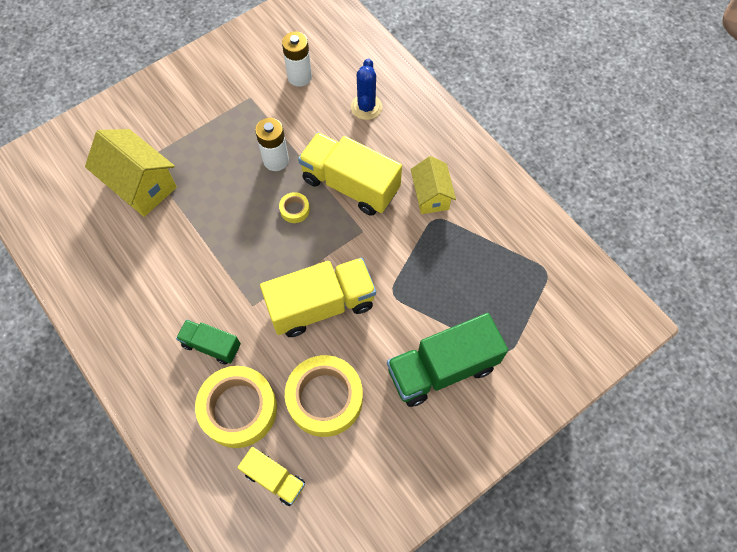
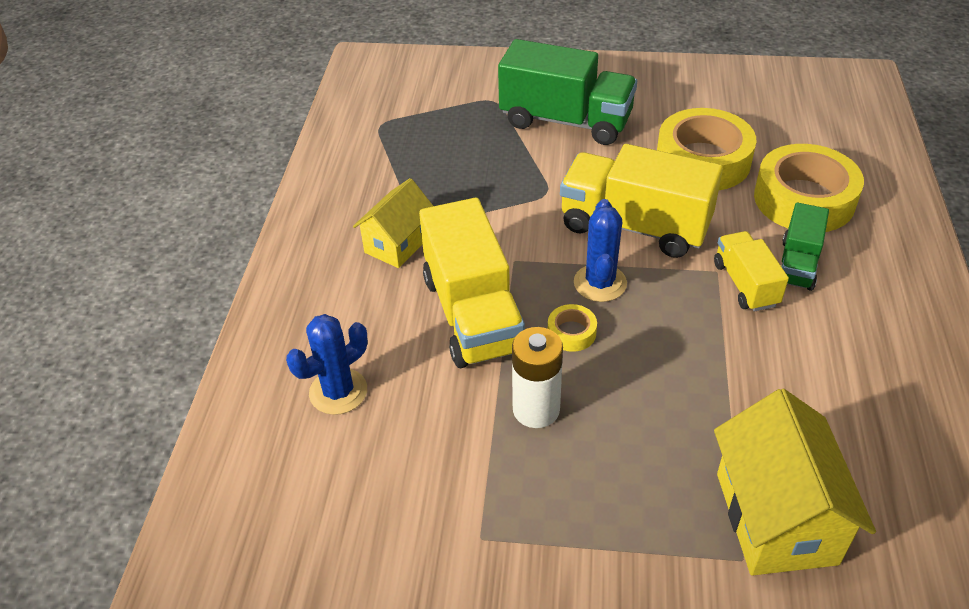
camera: 135 degrees left, 20 degrees down
green truck [176,319,241,365] -> green truck turned 45 degrees clockwise [781,203,829,291]
yellow truck [237,447,305,506] -> yellow truck moved to [714,231,789,312]
white battery [282,31,312,87] -> none
none -> blue cactus [574,199,627,302]

